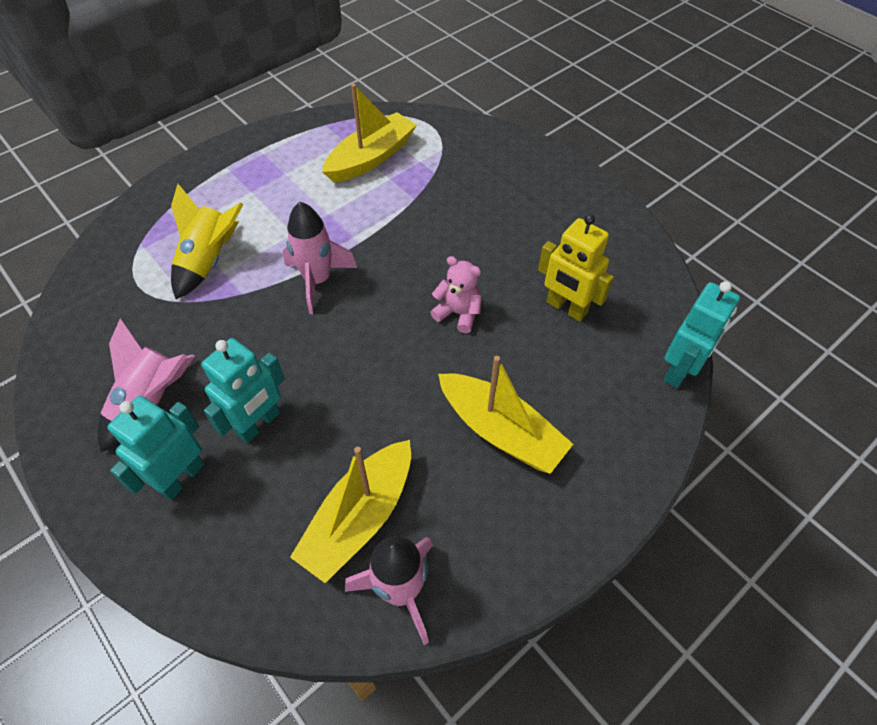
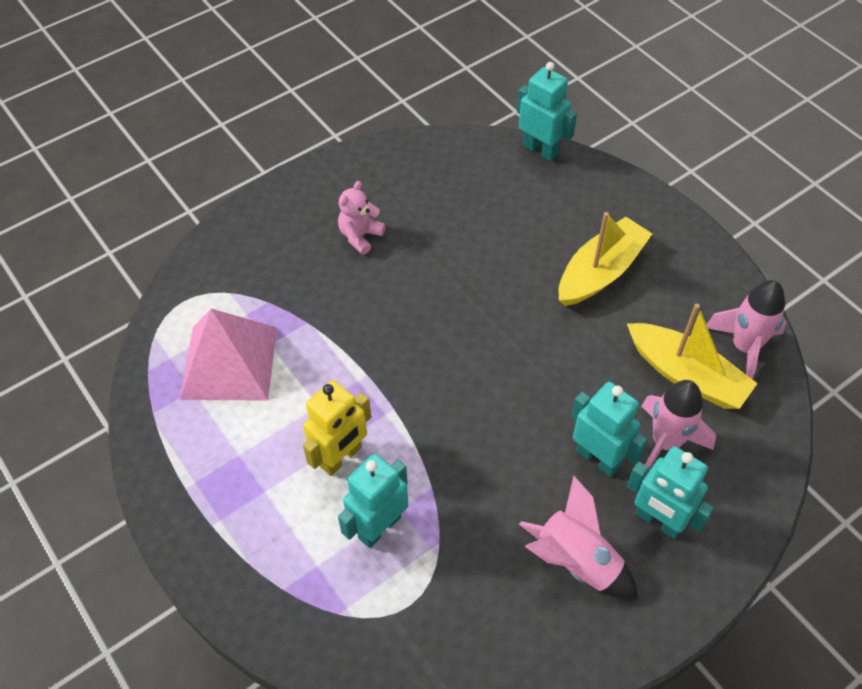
camera: 85 degrees left, 0 degrees up
yellow rocket [171,184,244,299] -> turquoise robot [338,453,408,548]
pink rocket [283,202,357,314] -> pink rocket moved to [641,380,716,471]
yellow boat [322,84,417,182] -> pink pyramid [180,309,277,401]
pink teddy bear [430,256,482,333] -> pink teddy bear moved to [338,181,386,255]
yellow robot [538,214,614,322] -> yellow robot moved to [303,380,371,476]

